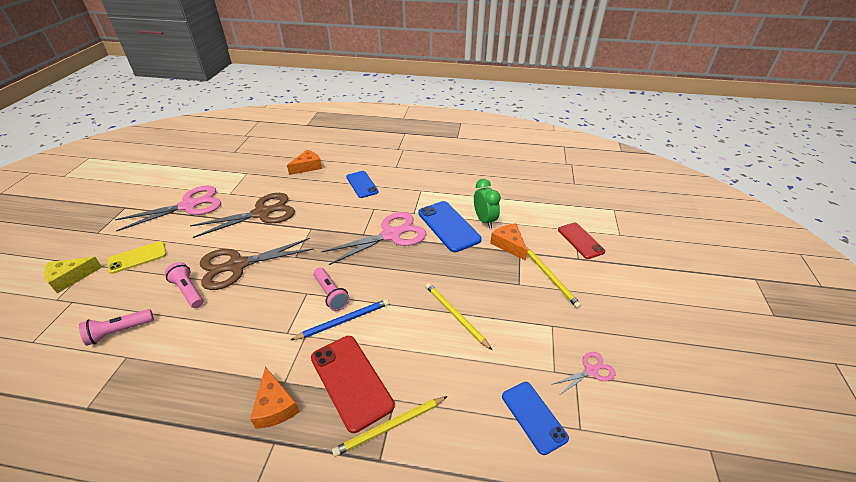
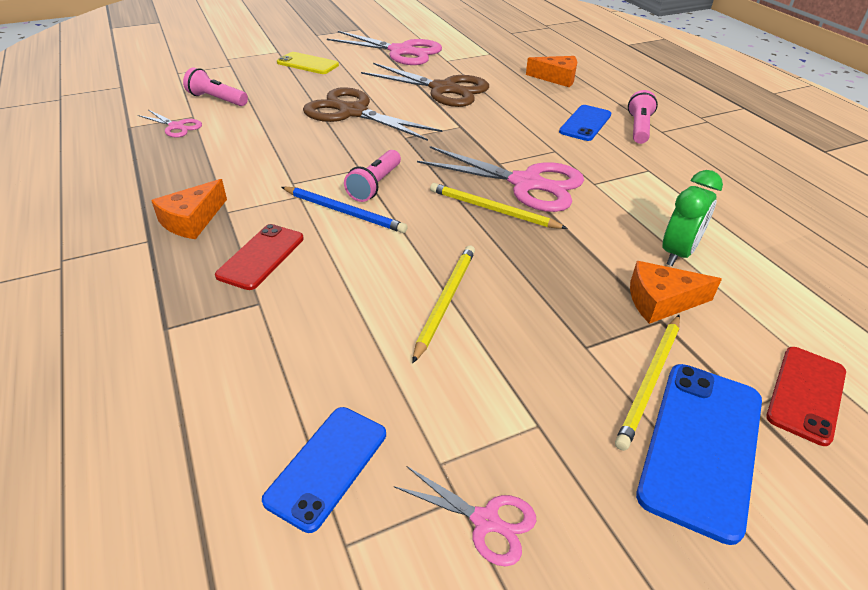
camera: 55 degrees right, 0 degrees up
yellow cheese [44,257,102,293] -> none
pink flashlight [165,262,204,308] -> pink flashlight moved to [628,90,658,144]
red phone [311,336,395,433] -> red phone [215,224,304,290], size x0.66
yellow pencil [332,396,448,457] -> yellow pencil moved to [430,183,568,229]
blue phone [418,201,482,253] -> blue phone moved to [636,364,762,545]
orange cheese [490,223,528,261] -> orange cheese turned 120 degrees counterclockwise [630,261,722,324]
none -> pink scissors [138,110,202,138]

